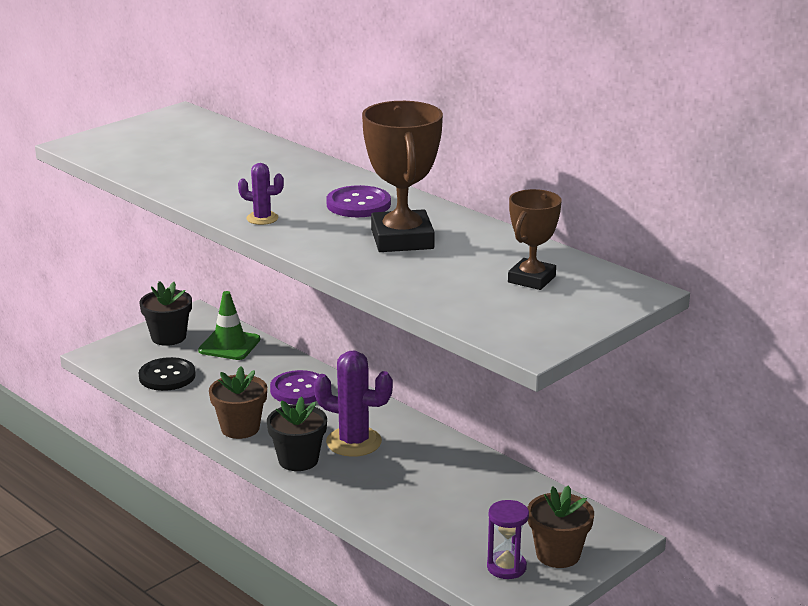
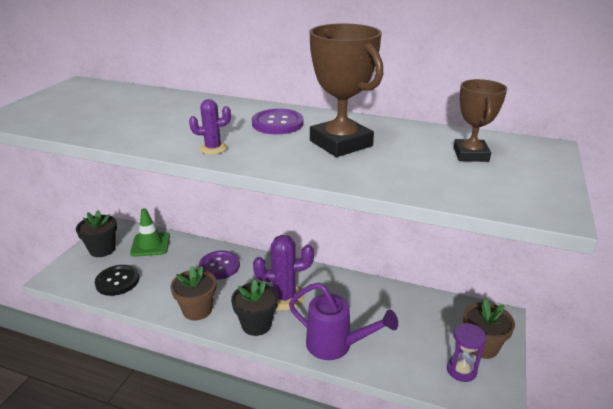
camera: 25 degrees left, 5 degrees up
none -> purple watering can [289,283,398,360]

